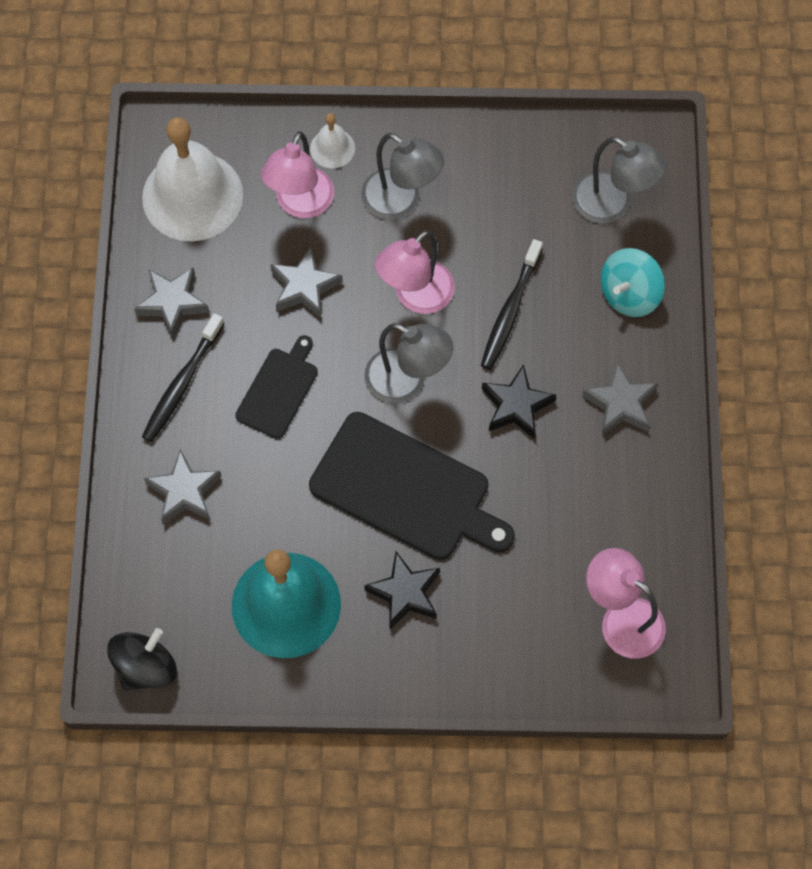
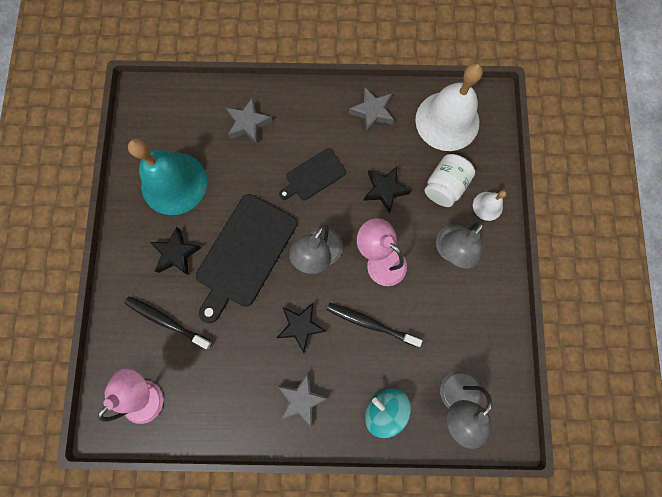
camera: 90 degrees right, 10 degrees up
black spinning top [107,628,177,691] -> none
black toothbrush [142,313,225,442] -> black toothbrush moved to [124,297,212,349]
black cutting board [235,335,318,439] -> black cutting board turned 120 degrees clockwise [279,148,346,201]
pink lamp [261,131,334,218] -> white jar [425,154,475,207]
grey star [270,247,343,318] -> black star [363,166,411,214]

